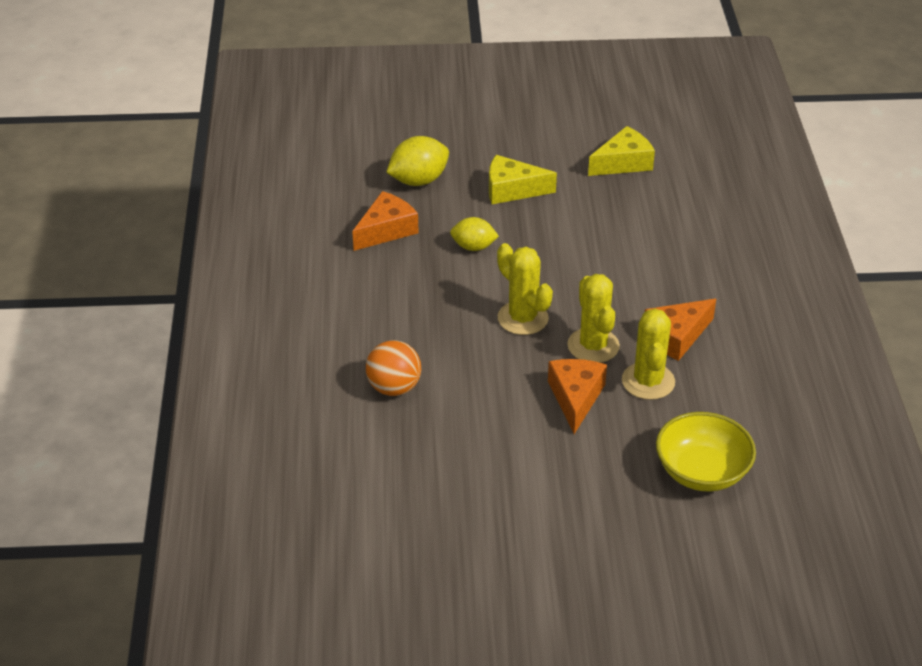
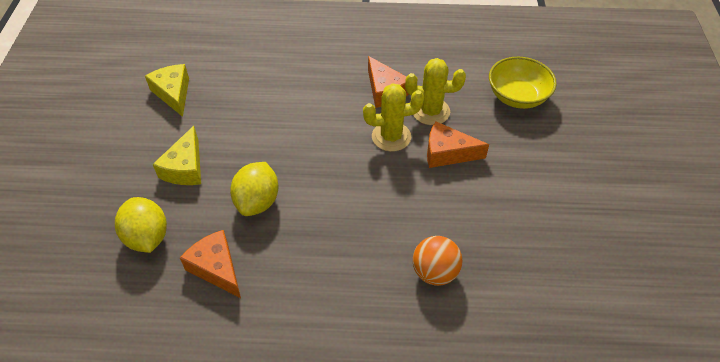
camera: 85 degrees left, 10 degrees up
yellow lemon [450,217,499,251] -> yellow lemon [230,162,279,216], size x1.52
yellow cactus [497,243,553,335] -> none

